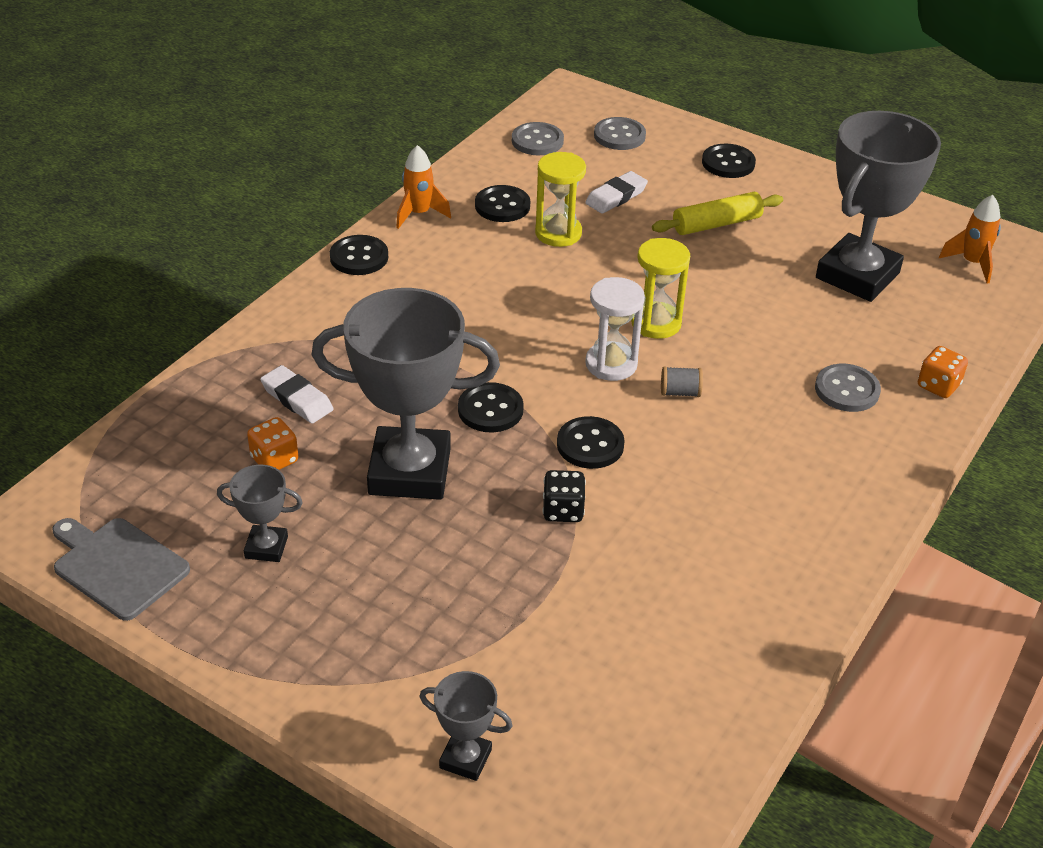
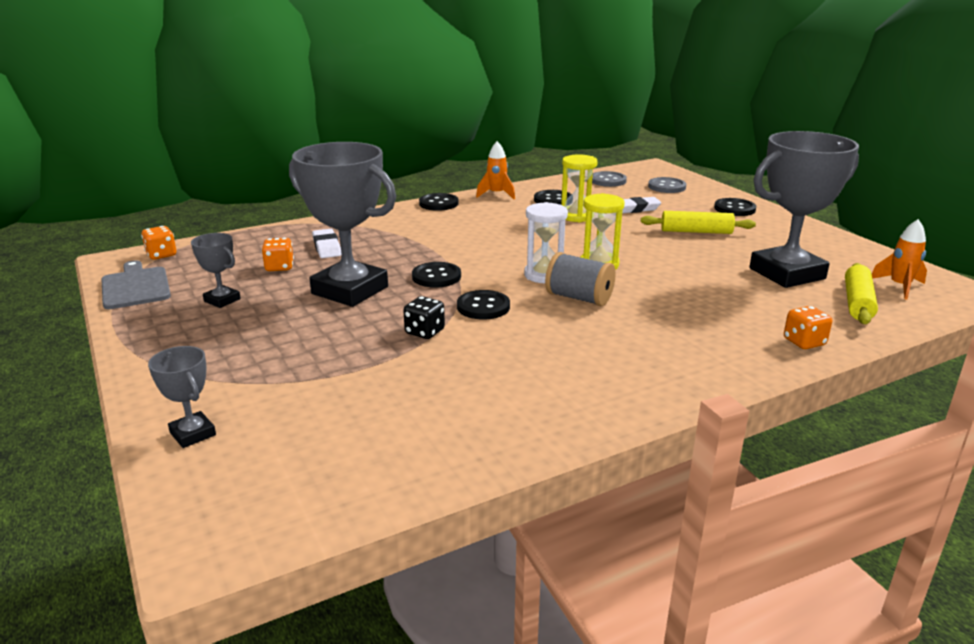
camera: 30 degrees right, 15 degrees down
grey spool [661,366,703,397] -> grey spool [545,252,615,306], size x1.84
grey button [815,364,881,412] -> none
none -> orange dice [141,226,176,259]
none -> yellow rolling pin [845,263,878,324]

